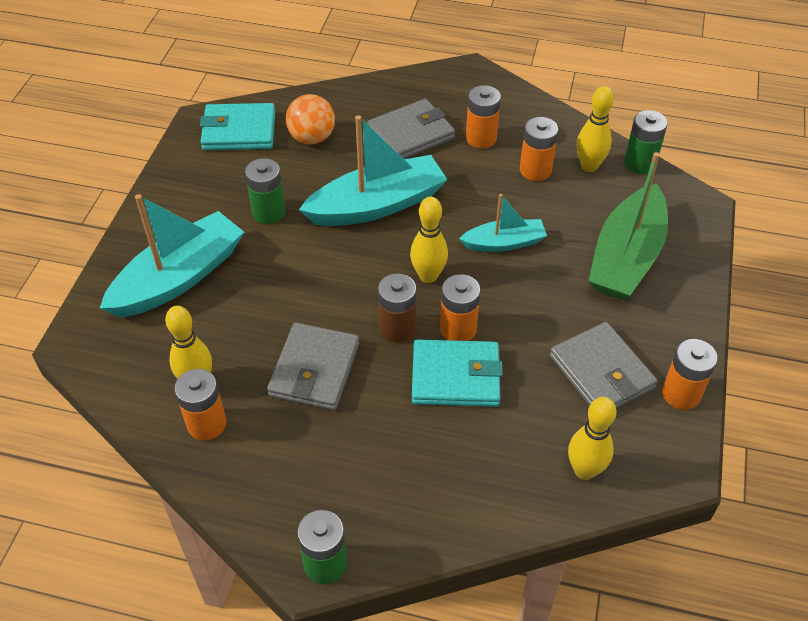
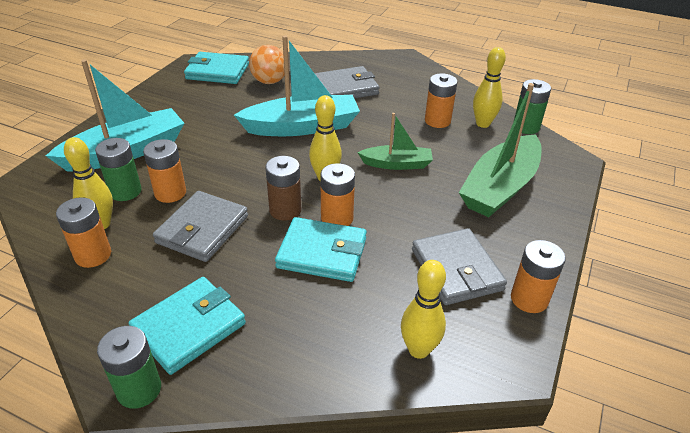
camera: 10 degrees right, 10 degrees down
green battery [245,158,285,224] -> green battery moved to [95,138,142,201]
turquoise boat [459,194,547,252] -> green boat [357,113,433,170]
orange battery [466,85,501,148] -> orange battery moved to [143,139,186,203]
none -> turquoise wallet [129,277,246,375]

